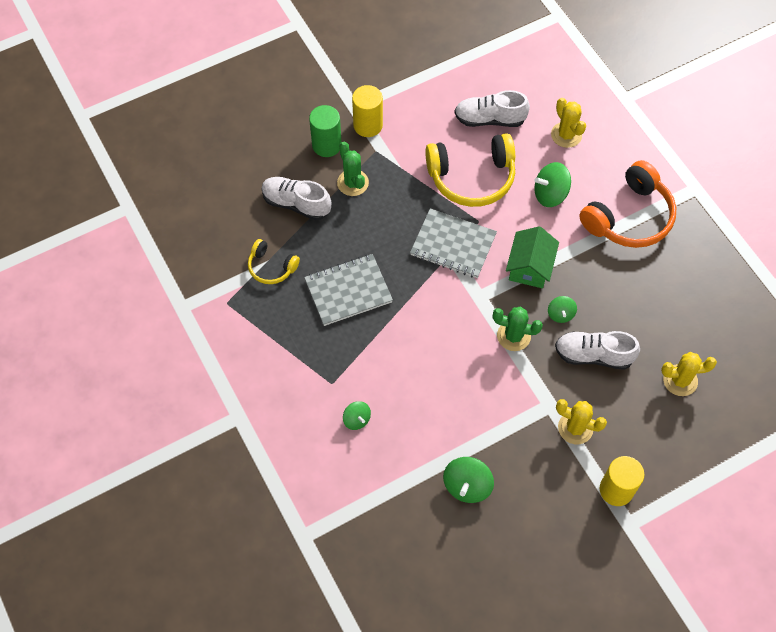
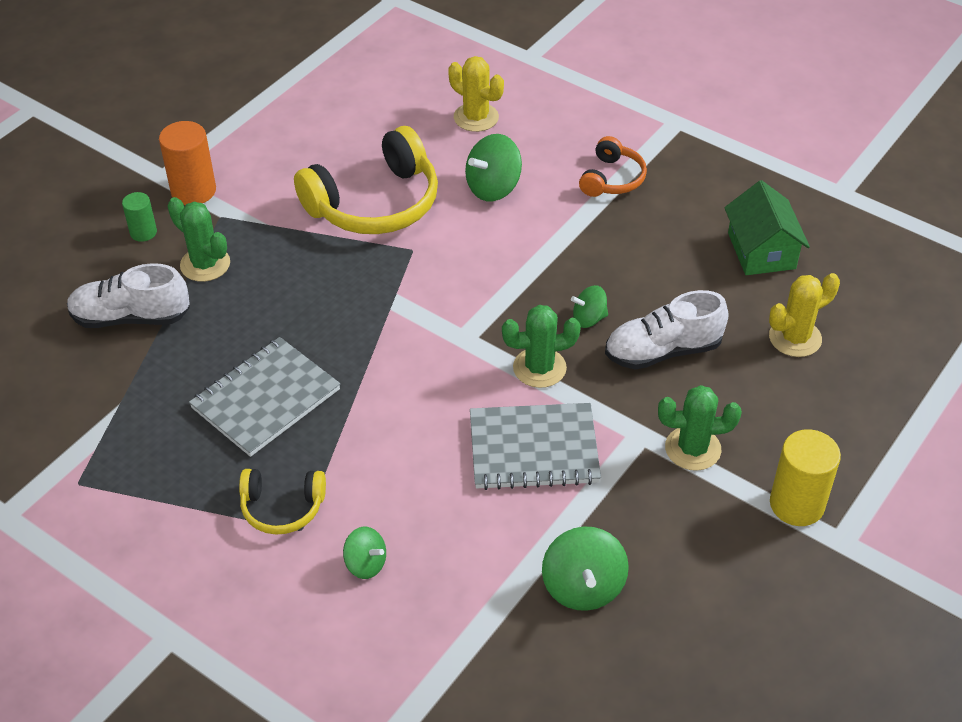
camera: 25 degrees left, 15 degrees down
yellow headphones [248,239,300,284] -> yellow headphones moved to [239,469,326,535]
green cylinder [309,105,342,157] -> green cylinder [122,192,157,242], size x0.58
yellow cylinder [352,85,383,137] -> orange cylinder [159,121,216,205]
grey notebook [410,208,497,278] -> grey notebook moved to [470,403,601,490]
white shoe [454,90,530,127] -> none
green house [506,226,559,288] -> green house moved to [724,180,810,275]
green spinning top [548,296,577,323] -> green spinning top turned 105 degrees clockwise [571,285,608,328]
yellow cactus [556,399,607,444] -> green cactus [658,385,742,471]
orange headphones [579,160,676,248] -> orange headphones [579,136,647,197], size x0.53

